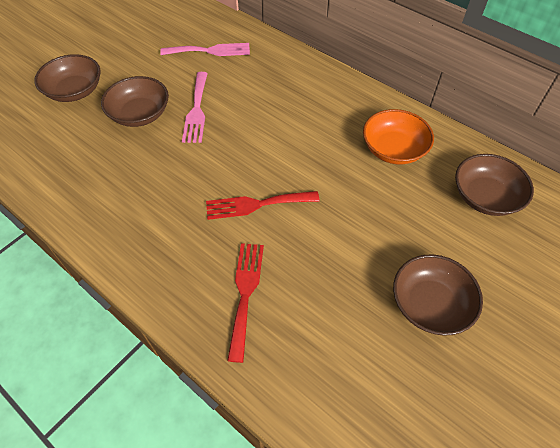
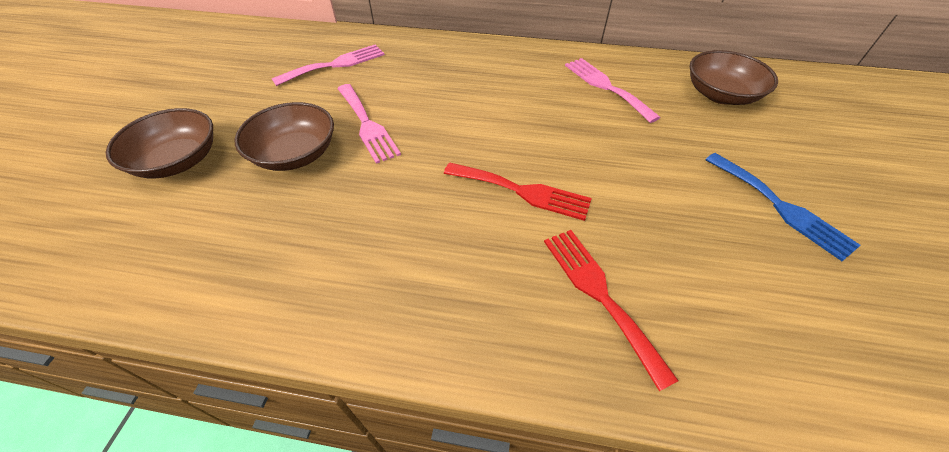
camera: 30 degrees left, 5 degrees down
red fork [206,191,320,220] -> red fork turned 120 degrees counterclockwise [444,162,592,221]
orange bowl [363,109,434,164] -> pink fork [565,58,661,123]
brown bowl [393,254,483,336] -> blue fork [705,153,861,261]

